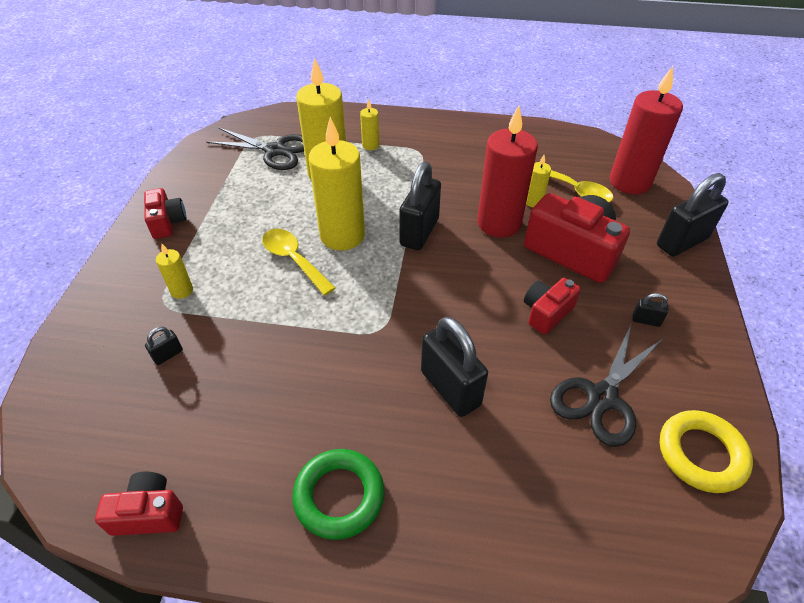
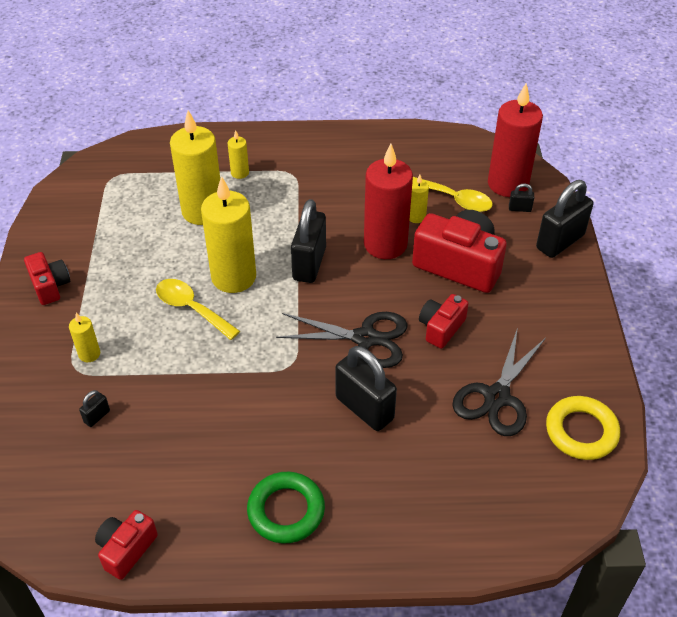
camera: 10 degrees left, 0 degrees up
red camera [95,472,183,536] -> red camera turned 45 degrees counterclockwise [95,510,158,580]
black scissors [206,128,304,170] -> black scissors moved to [276,312,408,368]
black padlock [633,293,668,327] -> black padlock moved to [509,183,534,212]

